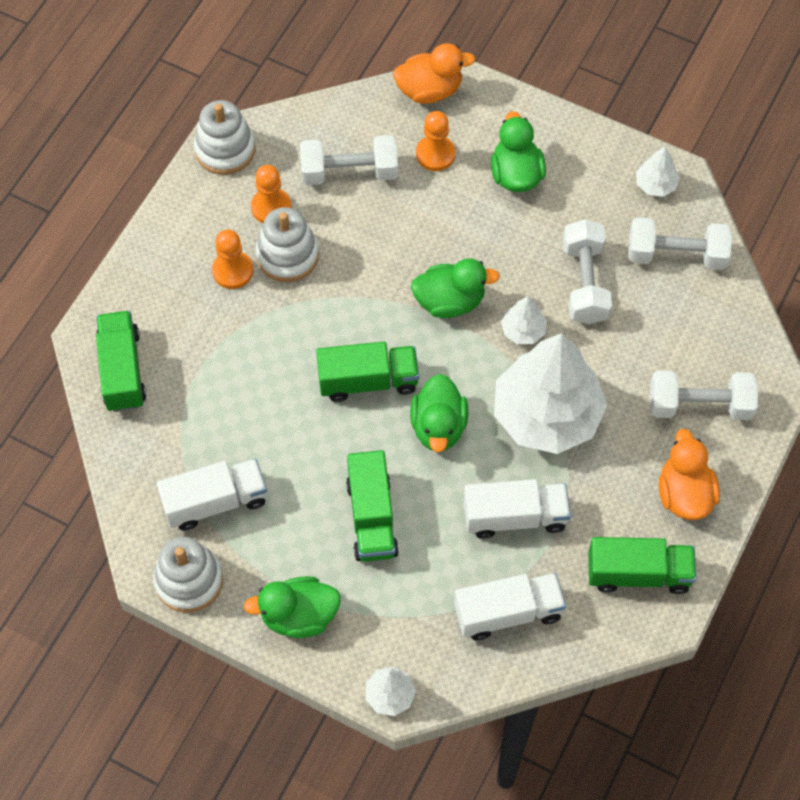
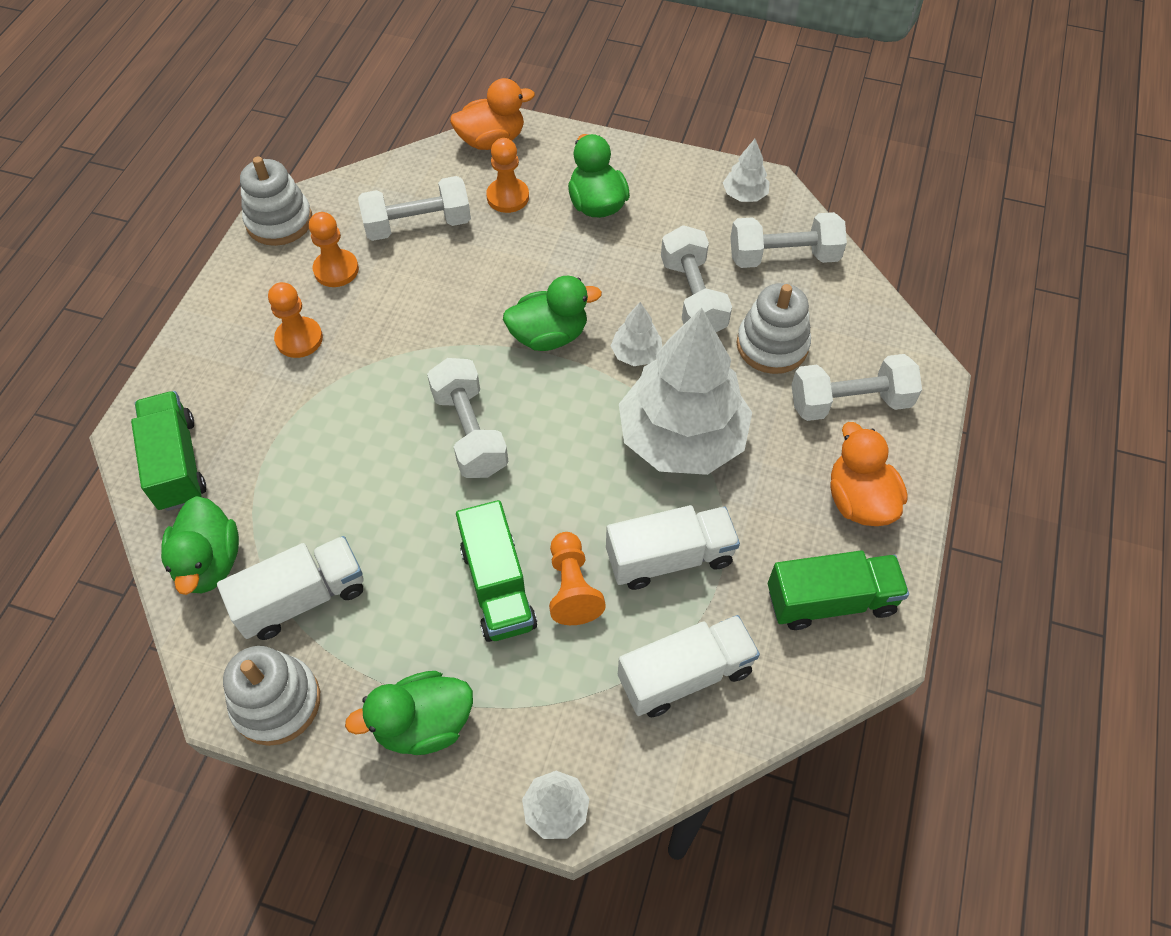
camera: 10 degrees left, 5 degrees down
white stacking toy [256,207,319,282] -> white stacking toy moved to [737,283,811,374]
green truck [316,341,419,402] -> white dumbbell [427,358,508,478]
green duck [410,374,468,452] -> green duck moved to [161,496,239,595]
none -> orange pawn [549,532,606,625]

